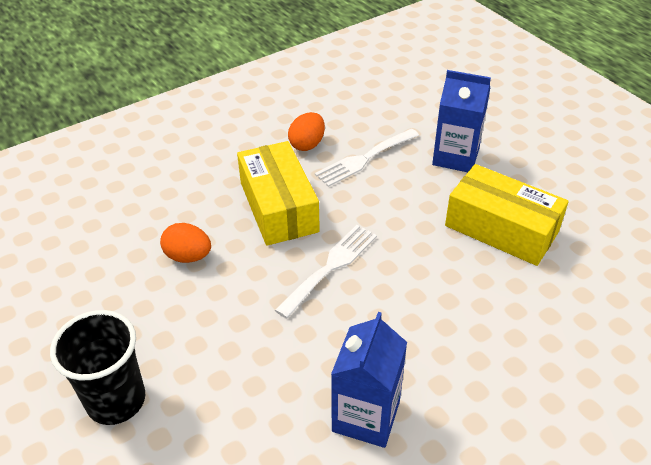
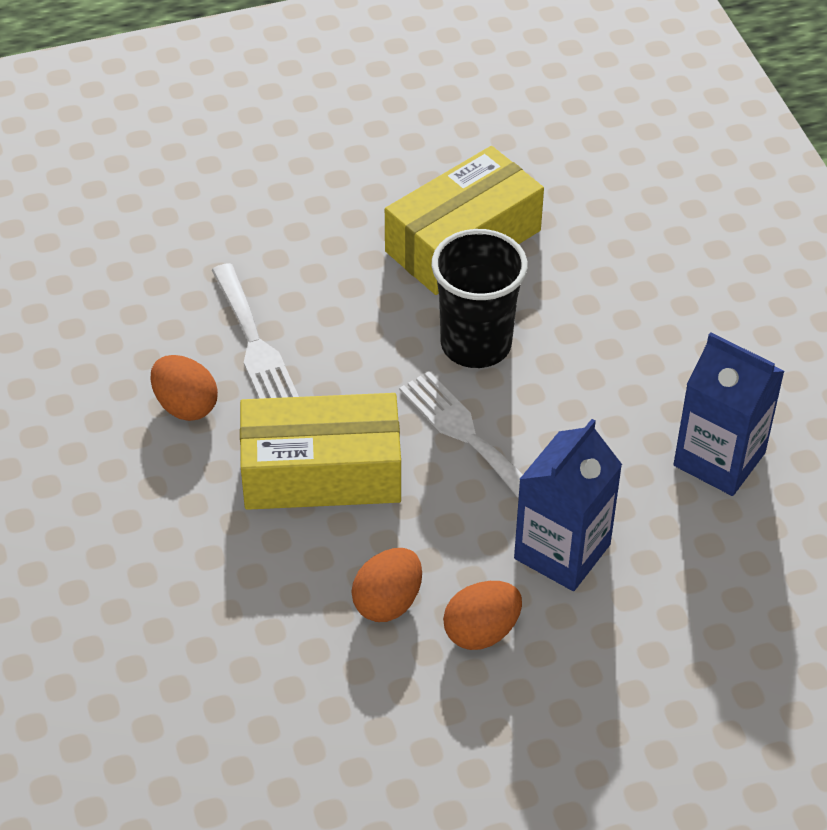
camera: 75 degrees left, 5 degrees up
black cup [50,310,145,425] -> black cup moved to [431,229,528,368]
blue carton [432,70,491,172] -> blue carton moved to [514,419,622,591]
none -> orange egg [443,581,522,650]

